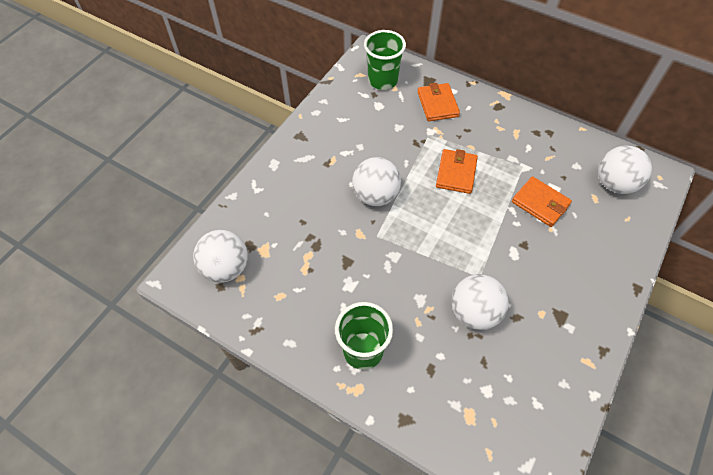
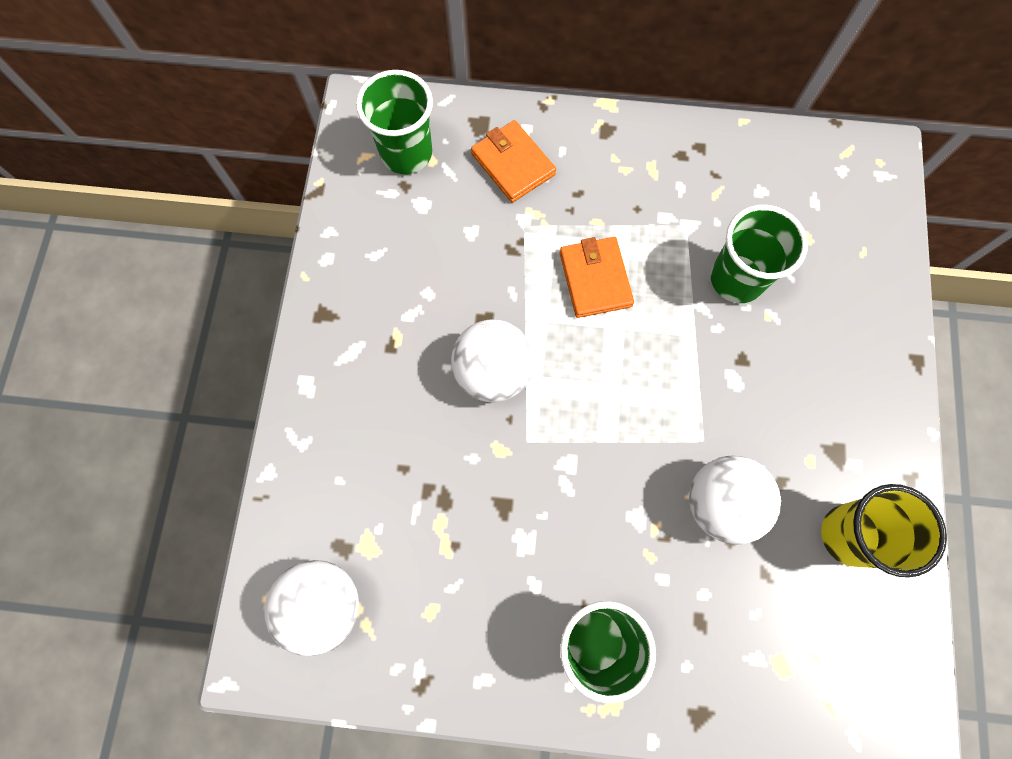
camera: 25 degrees left, 15 degrees up
orange wallet [512,176,572,227] -> green cup [710,205,808,303]
white ball [598,146,652,194] -> none
none -> yellow cup [821,484,947,578]

